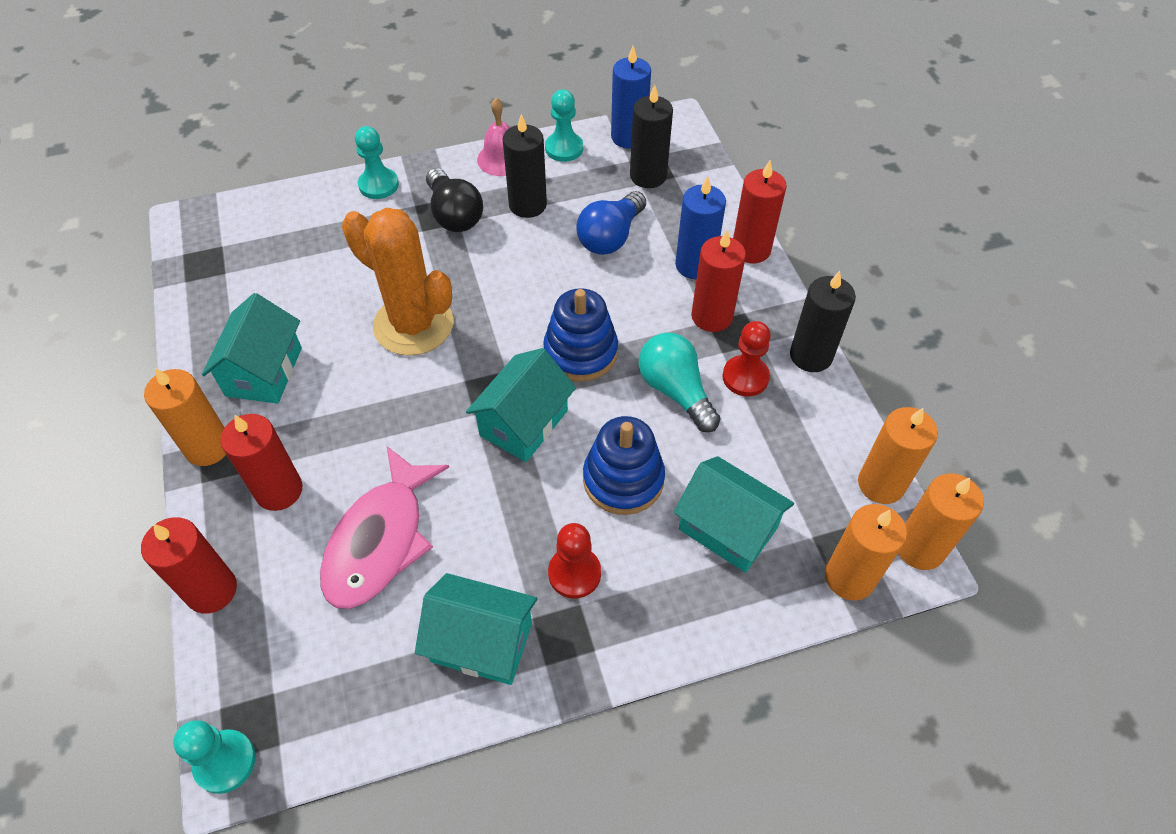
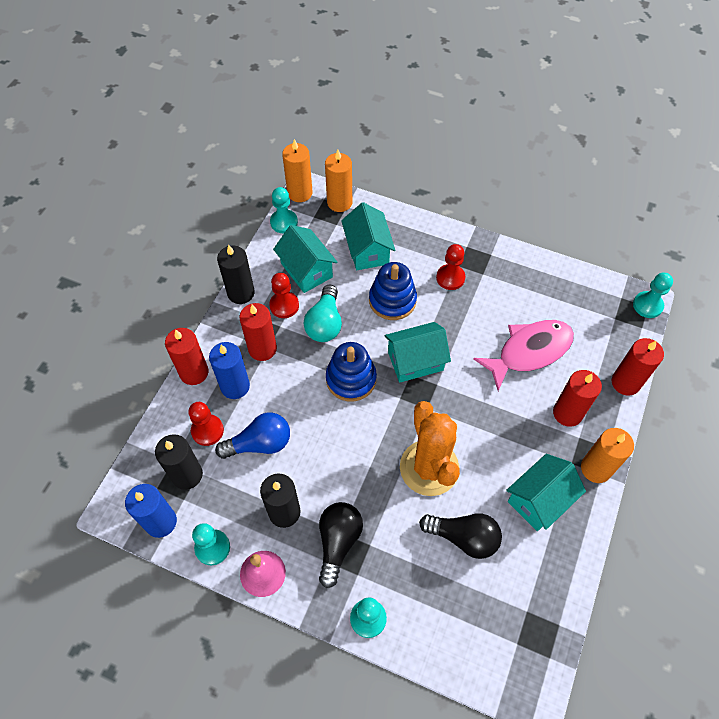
camera: 140 degrees left, 5 degrees up
turquoise house [415,573,537,685] -> turquoise house moved to [273,225,337,293]
orange candle [858,407,938,504] -> turquoise pawn [270,187,298,233]
none -> red pawn [188,402,224,446]
none -> black light bulb [419,513,502,559]

